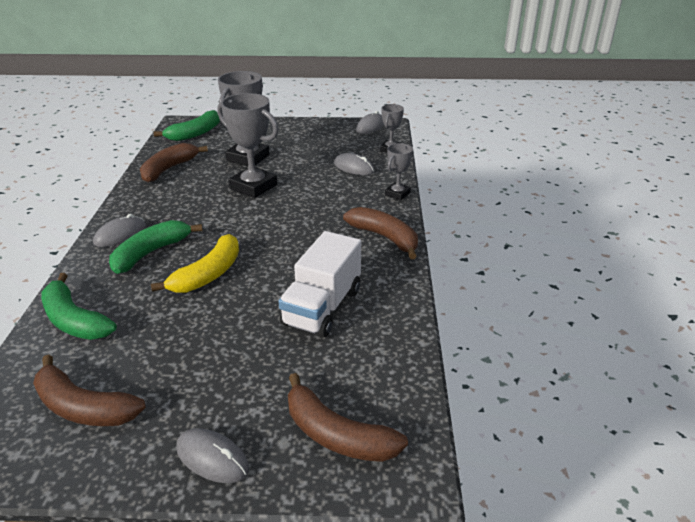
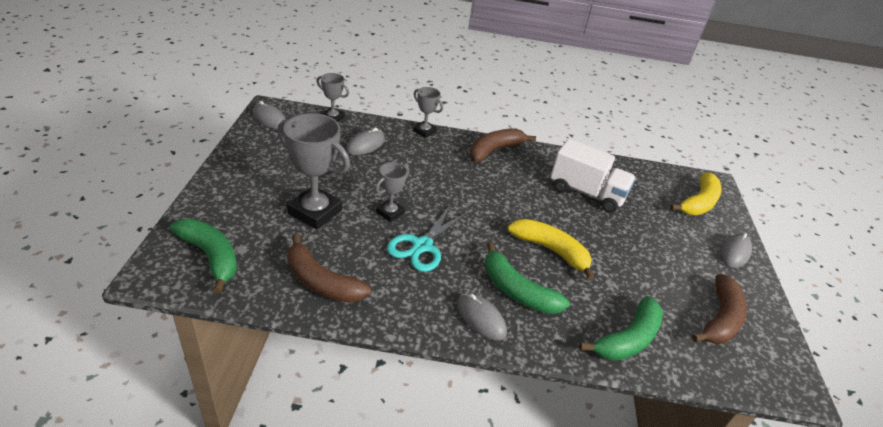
camera: 90 degrees left, 5 degrees up
grey trophy [217,93,279,198] -> grey trophy [375,162,409,222], size x0.55
brown banana [288,373,408,462] -> yellow banana [670,173,722,215]
none -> turquoise scissors [387,206,468,272]

